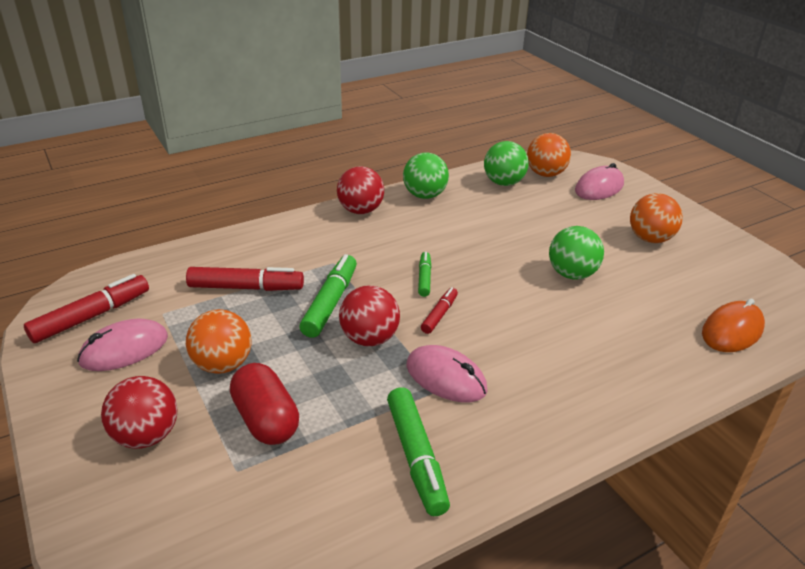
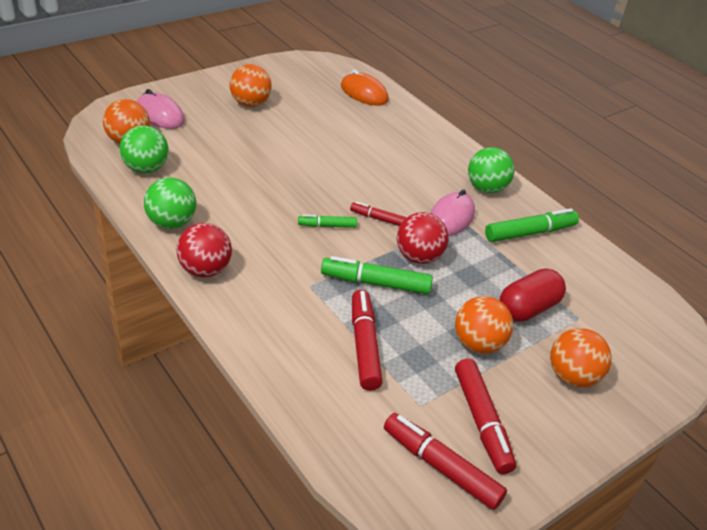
camera: 100 degrees left, 5 degrees up
pink mouse [77,319,168,371] -> red marker [455,359,516,474]
red ball [101,376,178,449] -> orange ball [550,328,612,388]
green ball [549,226,604,280] -> green ball moved to [468,147,515,193]

